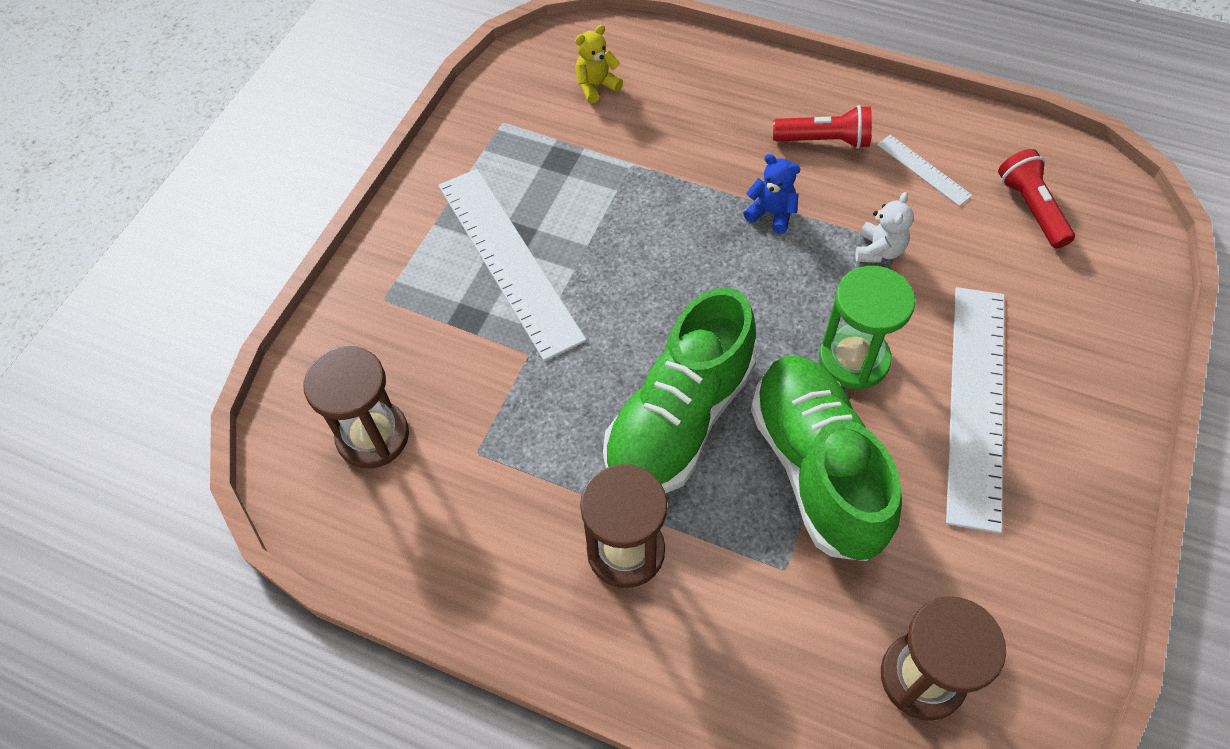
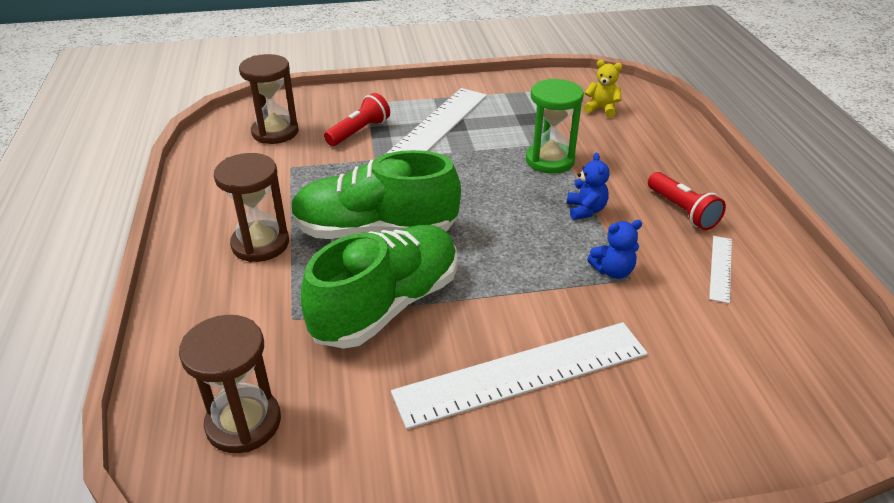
camera: 55 degrees right, 20 degrees down
green hourglass [819,266,915,390] -> green hourglass moved to [526,78,584,174]
white teddy bear [855,192,914,263] -> blue teddy bear [587,220,642,279]
red flashlight [998,149,1075,249] -> red flashlight moved to [324,93,390,146]

